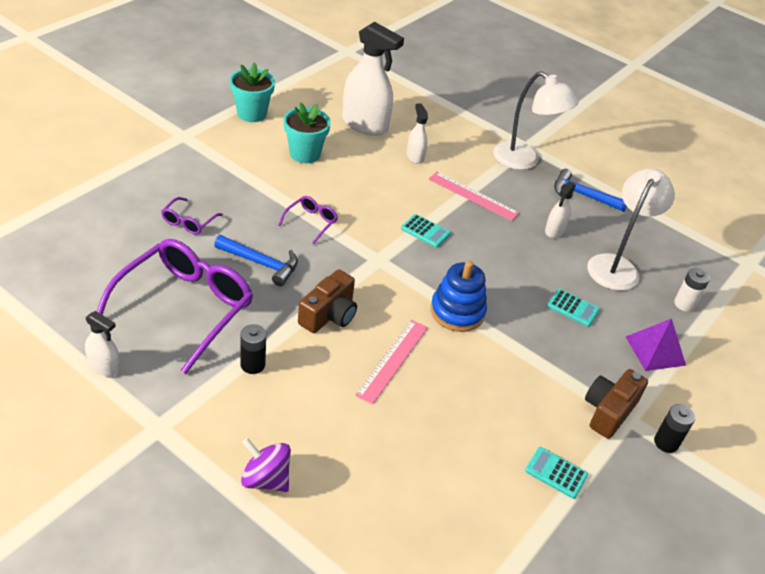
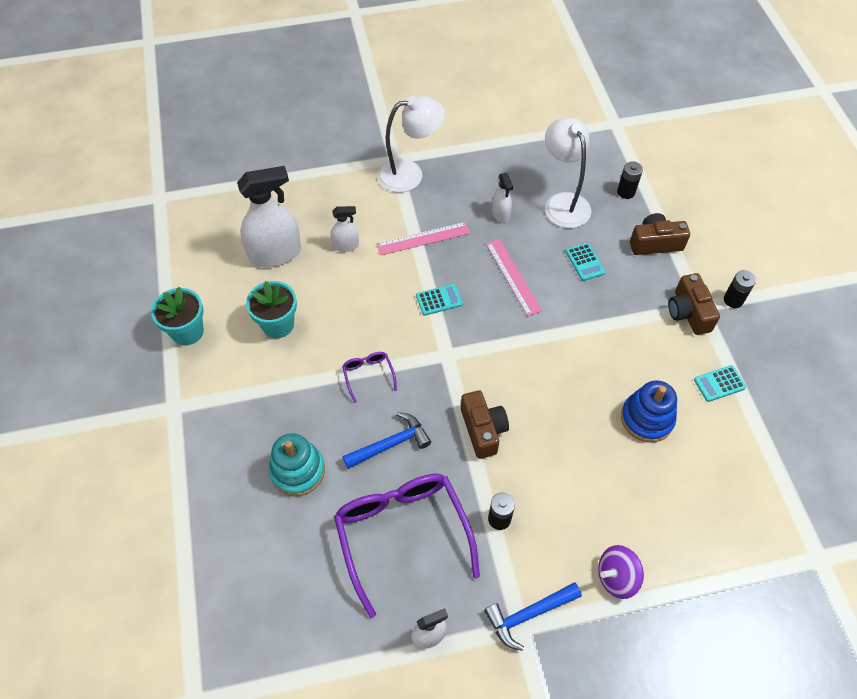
camera: 45 degrees left, 15 degrees up
purple glasses [161,197,223,235] -> turquoise stacking toy [269,433,325,496]
pink ruler [355,320,428,404] -> pink ruler moved to [486,239,542,316]
white spray bottle [407,103,428,164] -> white spray bottle turned 150 degrees clockwise [330,206,359,252]
blue stacking toy [431,261,487,332] -> blue stacking toy moved to [621,380,677,443]
turquoise calculator [547,289,600,327] -> turquoise calculator turned 90 degrees clockwise [566,243,605,281]
blue hammer [554,169,627,212] -> blue hammer moved to [484,582,582,651]
purple pyramid [626,318,686,371] -> brown camera [630,213,690,255]
white battery [674,268,710,312] -> black battery [617,161,643,199]

